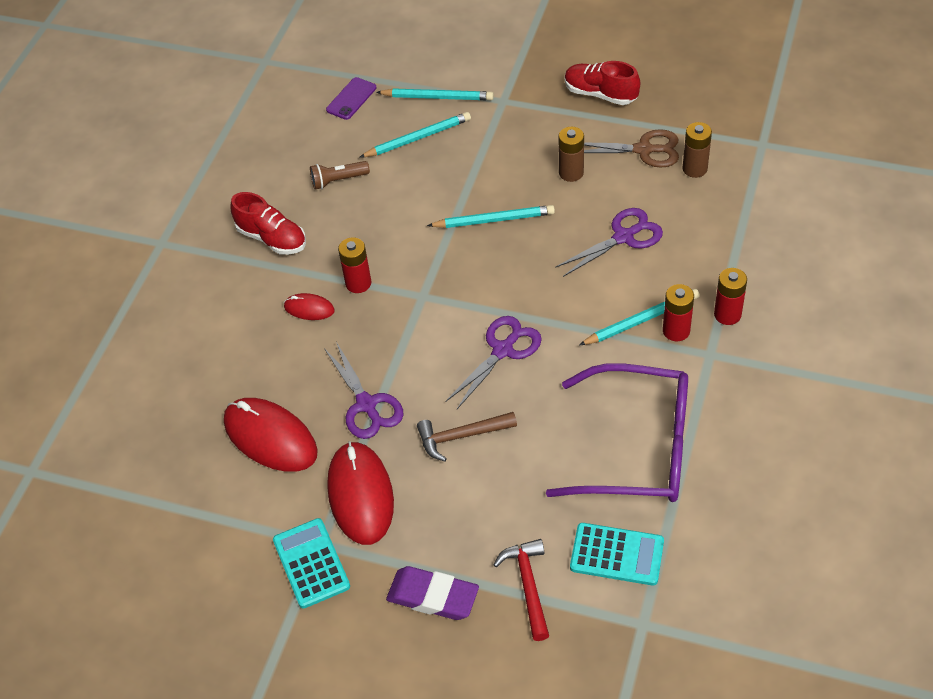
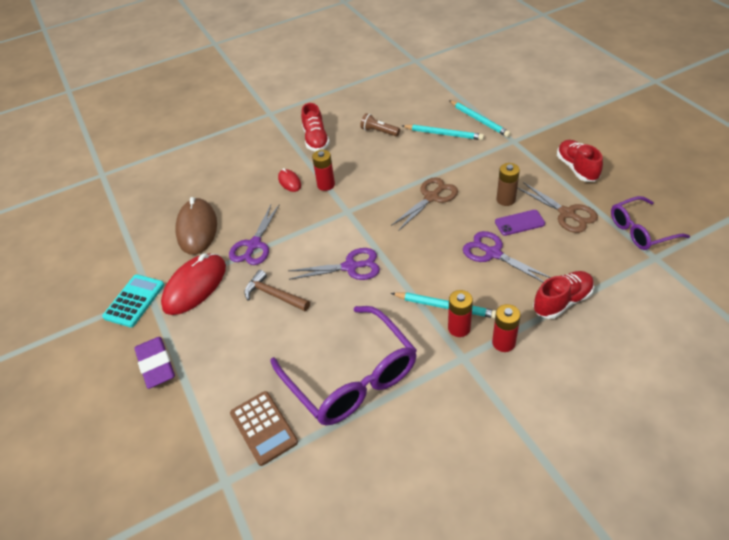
camera: 45 degrees right, 5 degrees down
red mouse [224,398,318,472] -> brown mouse [175,197,217,255]
purple phone [326,77,376,120] -> purple phone moved to [495,210,545,236]
turquoise pencil [427,205,555,228] -> brown scissors [391,177,458,230]
red hammer [494,539,549,641] -> none
purple scissors [555,208,663,277] -> purple scissors turned 150 degrees counterclockwise [463,231,551,282]
turquoise calculator [570,523,664,586] -> brown calculator [230,391,298,466]
brown battery [683,122,712,178] -> none
none -> red shoe [533,271,594,319]
none -> purple glasses [611,196,690,250]

